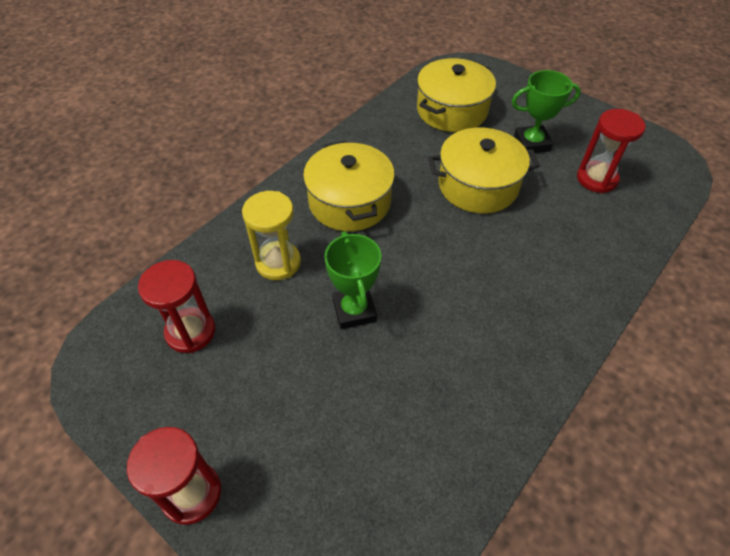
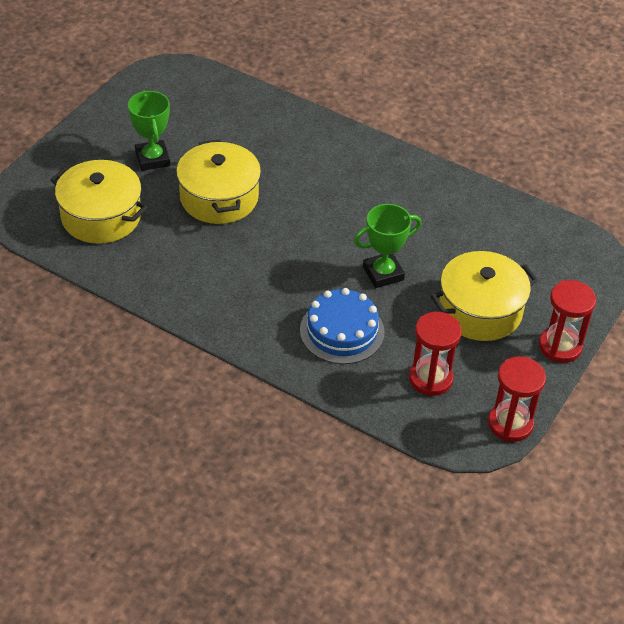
camera: 100 degrees left, 5 degrees down
yellow hourglass [242,191,301,280] -> blue cake [300,288,385,364]
yellow pot [303,140,395,231] -> yellow pot moved to [431,251,538,341]
red hourglass [577,109,646,193] -> red hourglass moved to [488,357,546,442]

